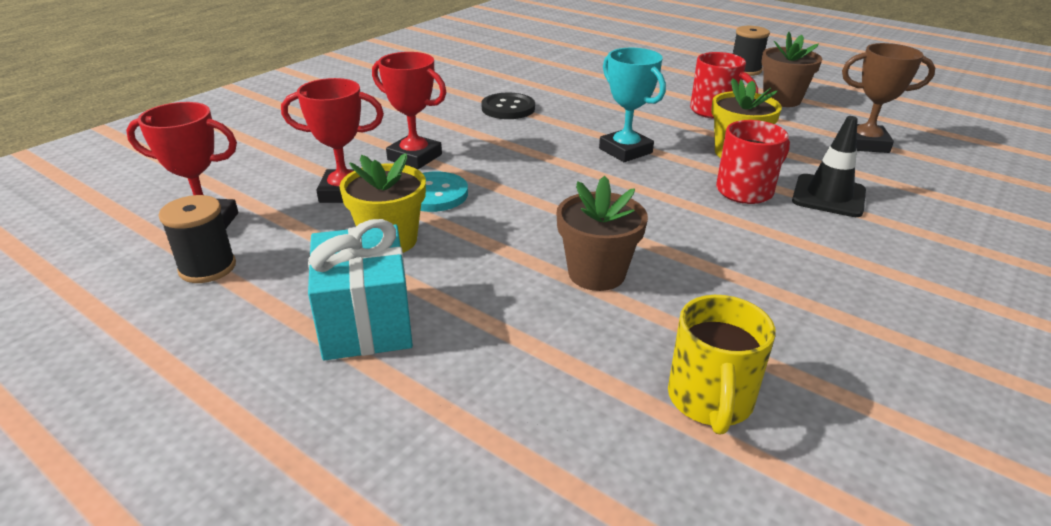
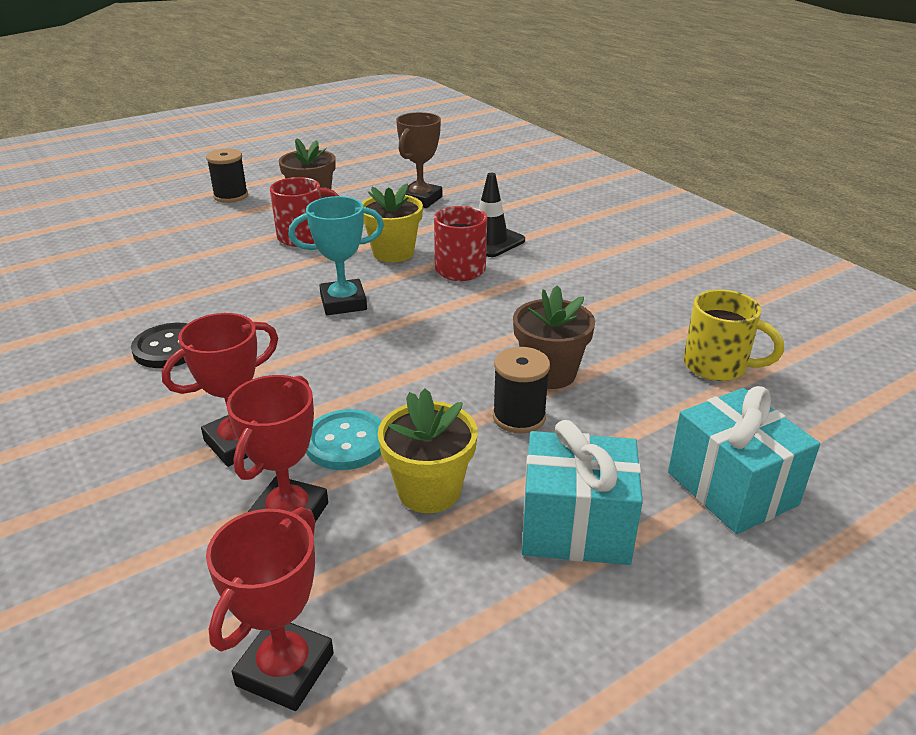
camera: 70 degrees left, 0 degrees up
black spool [158,195,236,283] -> black spool moved to [493,347,550,433]
none -> turquoise gift [668,386,820,534]

